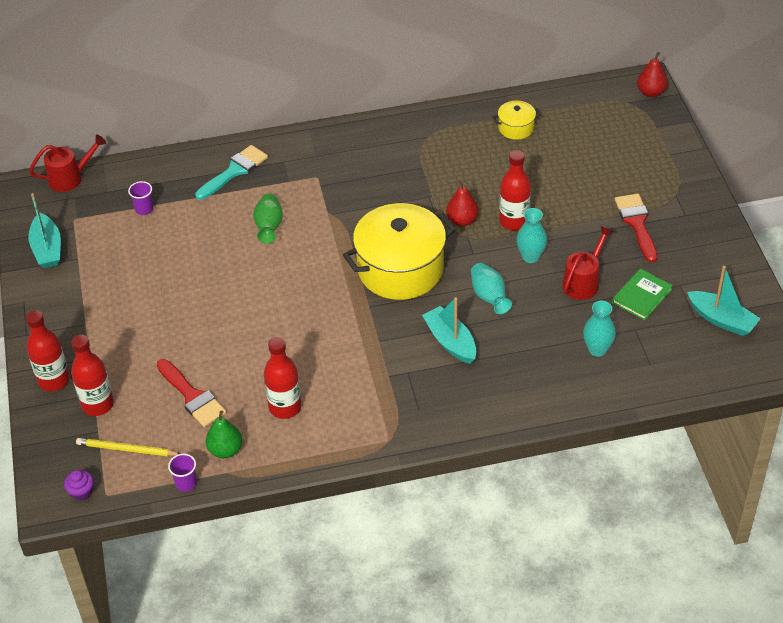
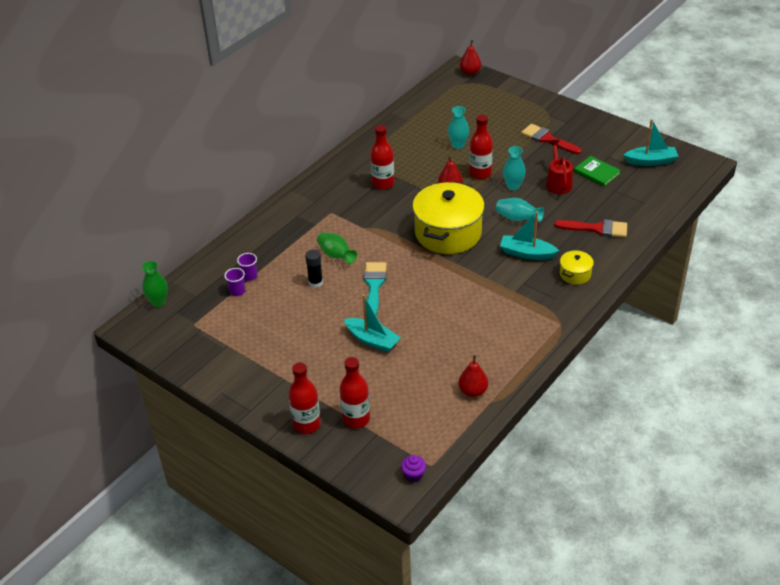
camera: 40 degrees left, 5 degrees down
turquoise boat [28,193,61,268] -> turquoise boat moved to [344,294,401,353]
red watering can [29,134,106,192] -> green vase [142,261,168,307]
yellow pencil [76,438,180,456] -> none
red brush [157,359,227,427] -> red brush moved to [555,219,627,238]
purple cup [168,454,197,492] -> purple cup moved to [237,253,257,281]
turquoise brush [195,145,268,200] -> turquoise brush moved to [364,262,387,315]
green pear [206,410,242,458] -> red pear [459,355,488,397]
red bottle [264,337,301,419] -> red bottle moved to [370,125,394,190]
yellow pot [493,101,541,140] -> yellow pot moved to [560,250,594,285]
turquoise vase [583,301,616,357] -> turquoise vase moved to [448,106,469,149]
green book [612,269,673,320] -> green book turned 45 degrees counterclockwise [574,156,621,186]
none -> black glue stick [305,249,323,288]

